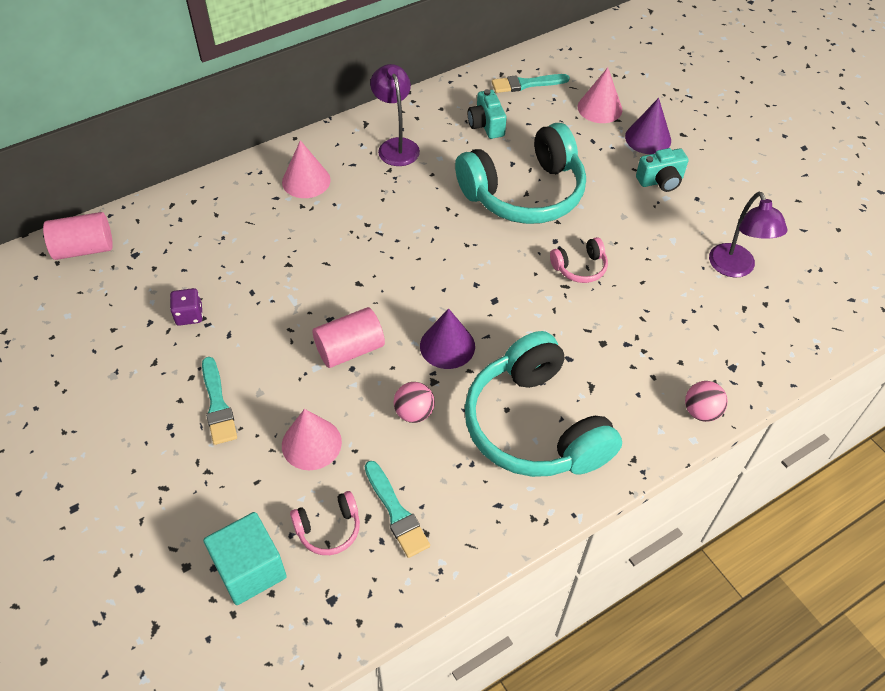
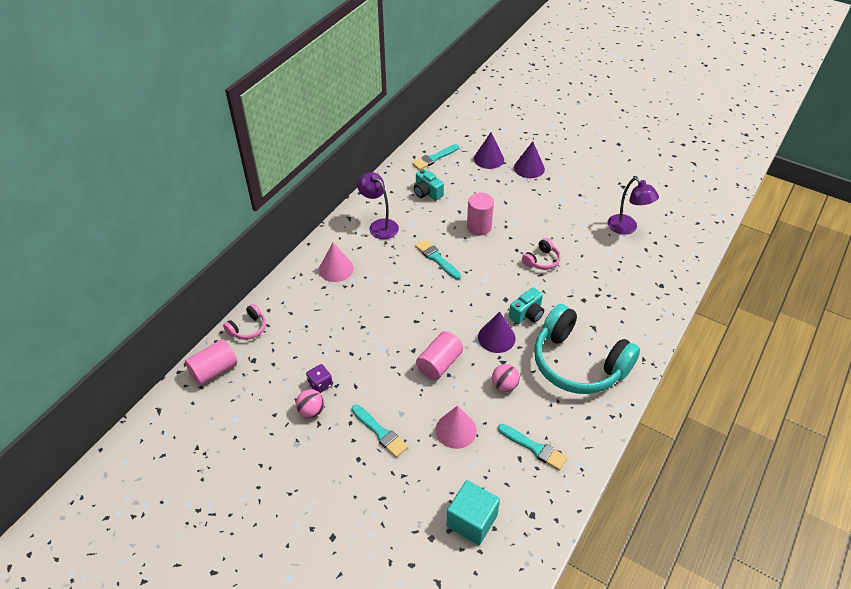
camera: 25 degrees left, 5 degrees down
pink headphones [290,491,360,555] -> pink headphones moved to [223,304,266,340]
turquoise headphones [455,123,586,224] -> pink cylinder [467,193,494,236]
pink cone [578,68,622,123] -> purple cone [474,132,504,169]
turquoise camera [636,148,689,192] -> turquoise camera moved to [509,287,544,324]
pink ball [685,381,728,422] -> pink ball moved to [296,389,324,418]
none -> turquoise brush [415,239,461,279]

